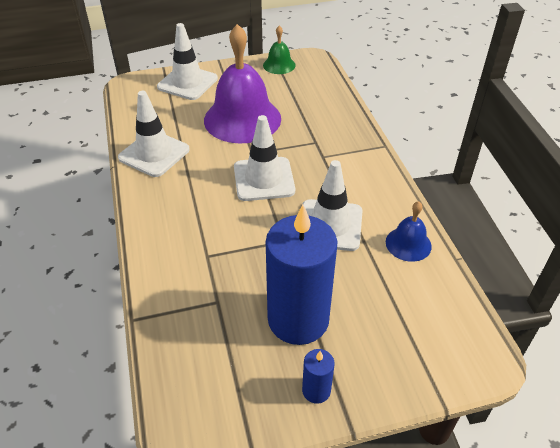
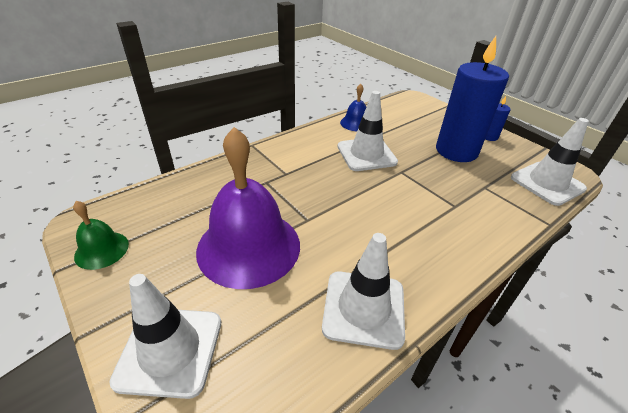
camera: 115 degrees left, 5 degrees down
white traffic cone [234,115,295,201] -> white traffic cone moved to [511,118,589,206]

